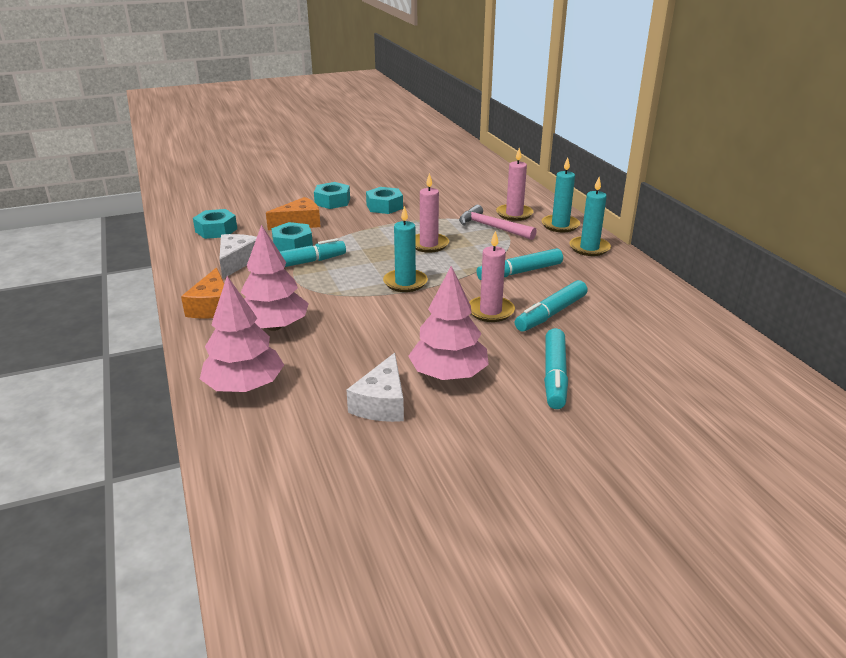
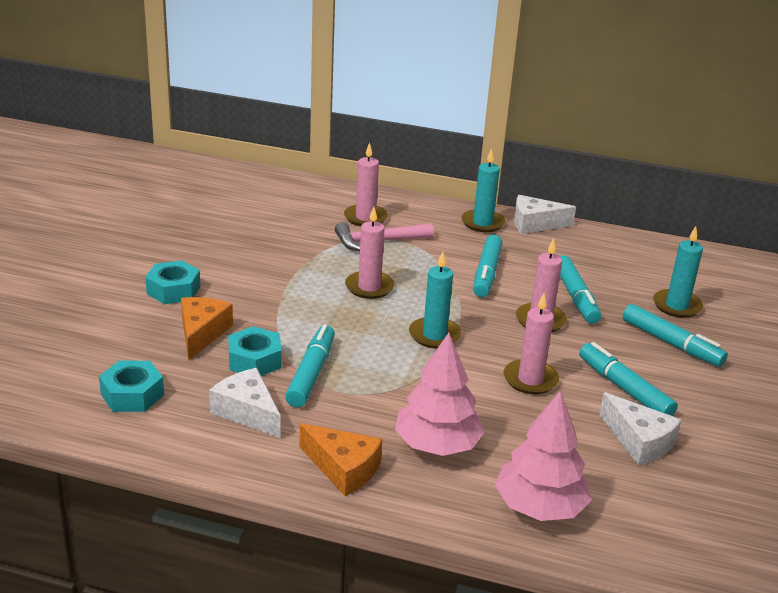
camera: 55 degrees left, 0 degrees up
turquoise nut [366,187,403,214] -> none
pink tree [408,266,489,380] -> turquoise marker [579,342,678,416]
turquoise candle [542,157,580,232] -> turquoise candle moved to [653,226,703,318]
none -> pink candle [504,293,559,394]
none -> white cheese [514,195,576,234]

